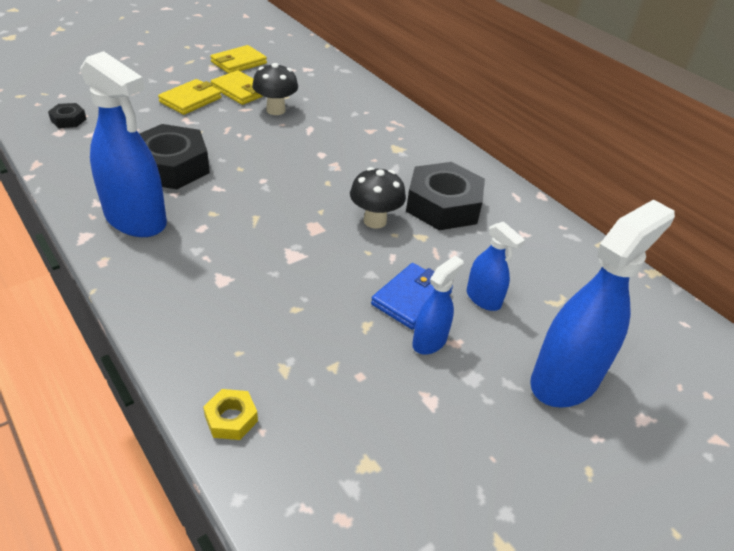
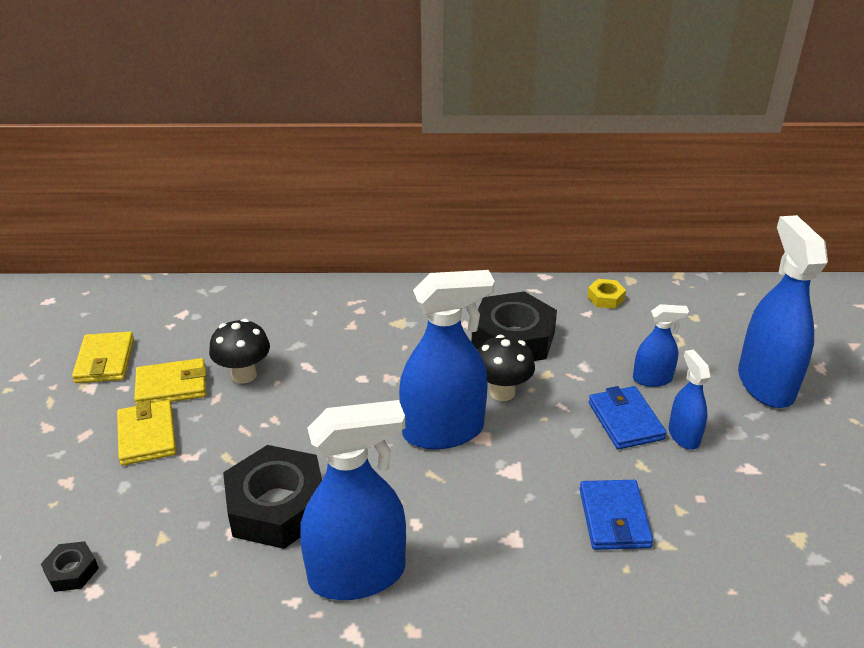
camera: 50 degrees left, 5 degrees down
yellow nut [203,389,258,440] -> yellow nut moved to [587,279,626,309]
none -> blue spray bottle [399,270,495,449]
none -> blue wallet [580,480,653,550]

